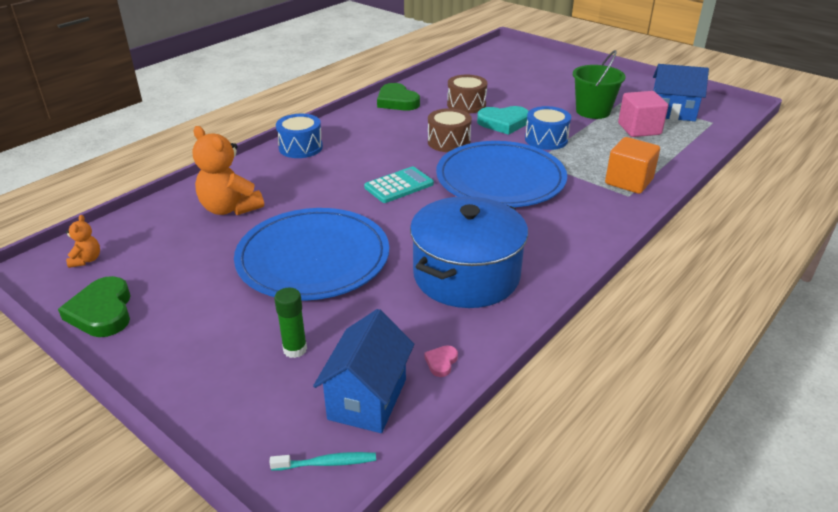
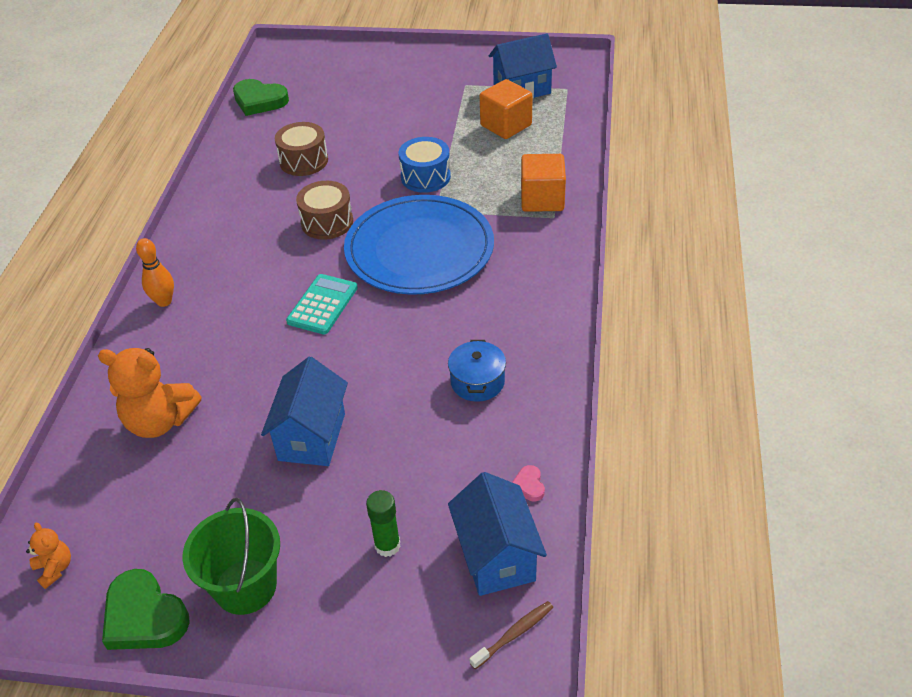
camera: 30 degrees left, 10 degrees up
blue plate [234,208,389,300] -> blue house [261,357,348,466]
turquoise toothbrush [269,452,376,471] -> brown toothbrush [470,601,553,669]
blue drum [276,114,323,158] -> orange bowling pin [136,238,174,307]
green heart [377,83,420,110] -> green heart moved to [233,79,289,116]
blue pot [410,196,528,308] -> blue pot [448,340,506,402], size x0.47
turquoise heart [477,106,528,135] -> none
green bucket [573,50,626,119] -> green bucket moved to [183,498,280,615]
pink cube [618,91,668,137] -> orange cube [480,79,533,139]

